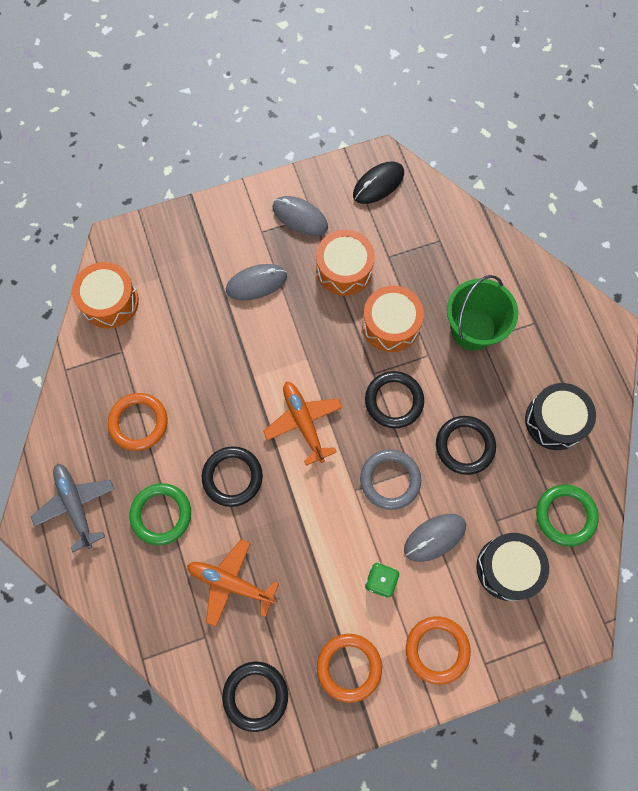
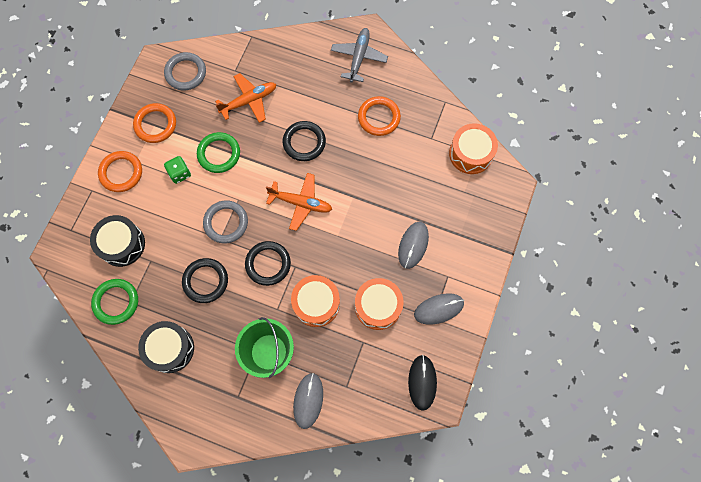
camera: 130 degrees right, 0 degrees up
grey plane [31,464,114,552] -> grey plane turned 90 degrees counterclockwise [331,28,388,83]
green ring [129,483,191,545] -> green ring moved to [197,132,240,173]
black ring [222,662,288,732] -> grey ring [164,52,206,91]
grey mouse [404,514,466,562] -> grey mouse moved to [293,373,323,429]

